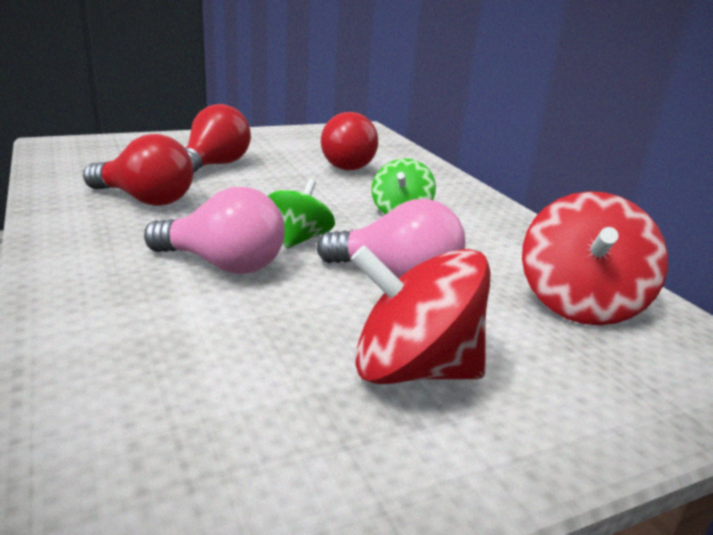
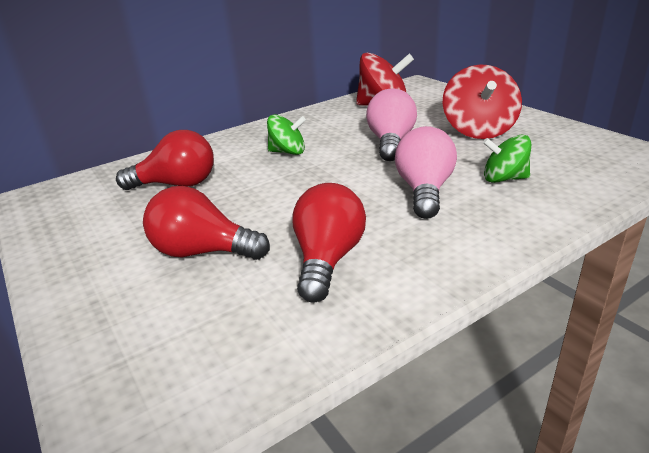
camera: 95 degrees left, 5 degrees up
green spinning top [268,179,335,249] -> green spinning top moved to [483,135,531,183]

